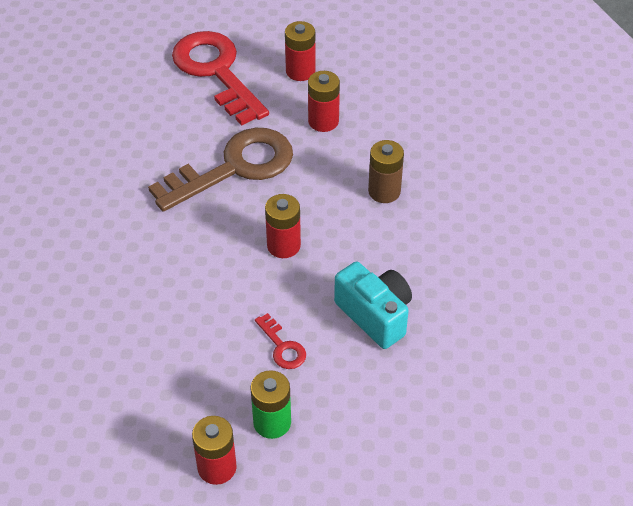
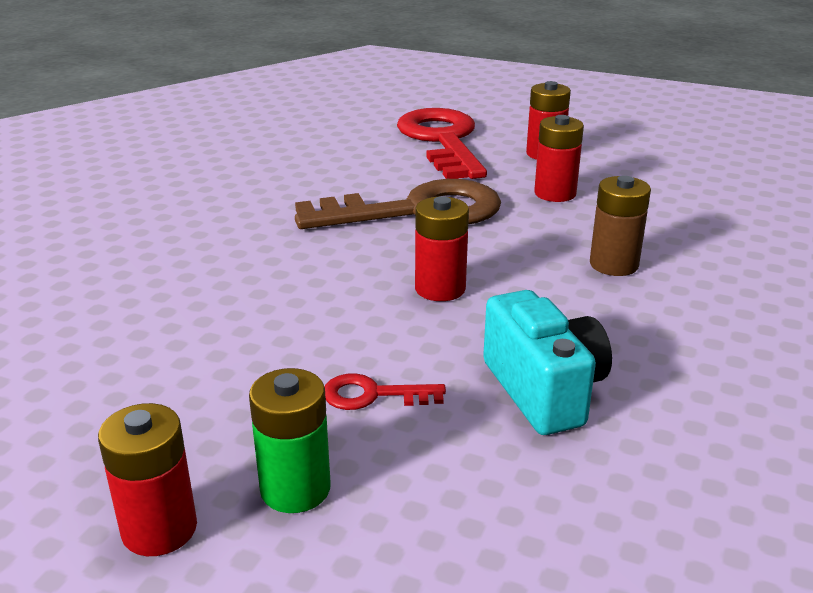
camera: 20 degrees right, 20 degrees down
red key [255,313,306,369] -> red key turned 105 degrees clockwise [325,373,446,410]

